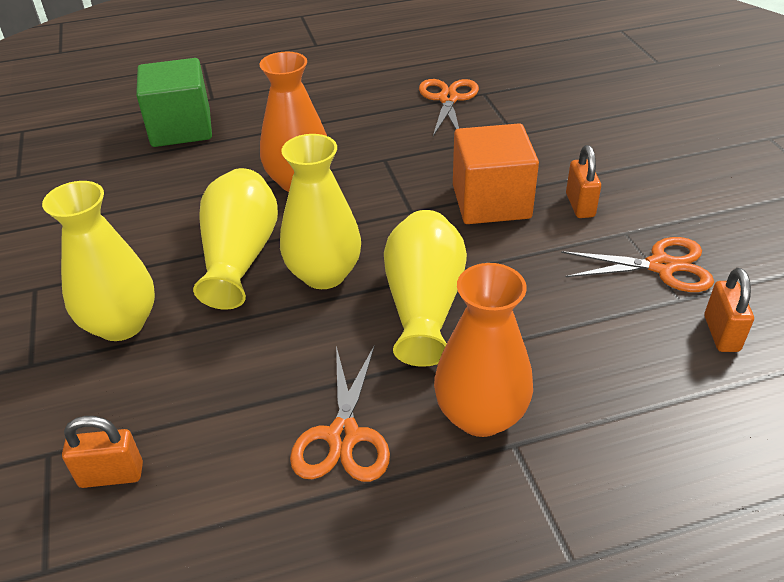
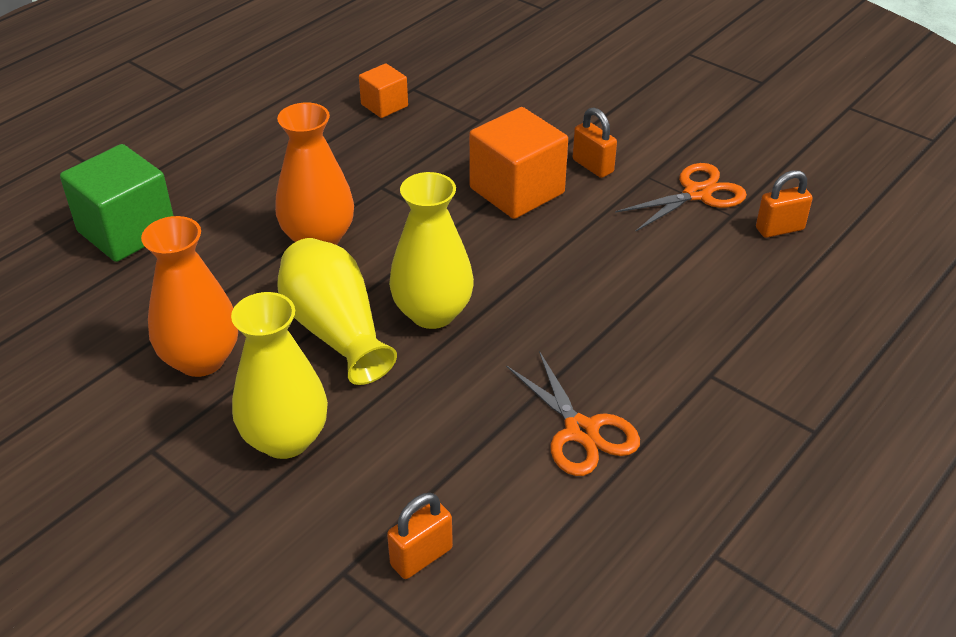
camera: 35 degrees left, 0 degrees up
yellow vase [384,210,467,367] -> none
orange scissors [419,79,479,136] -> orange cube [359,63,408,118]
orange vase [434,263,533,437] -> orange vase moved to [141,216,238,377]
orange padlock [704,268,754,352] -> orange padlock turned 75 degrees counterclockwise [756,170,813,238]

